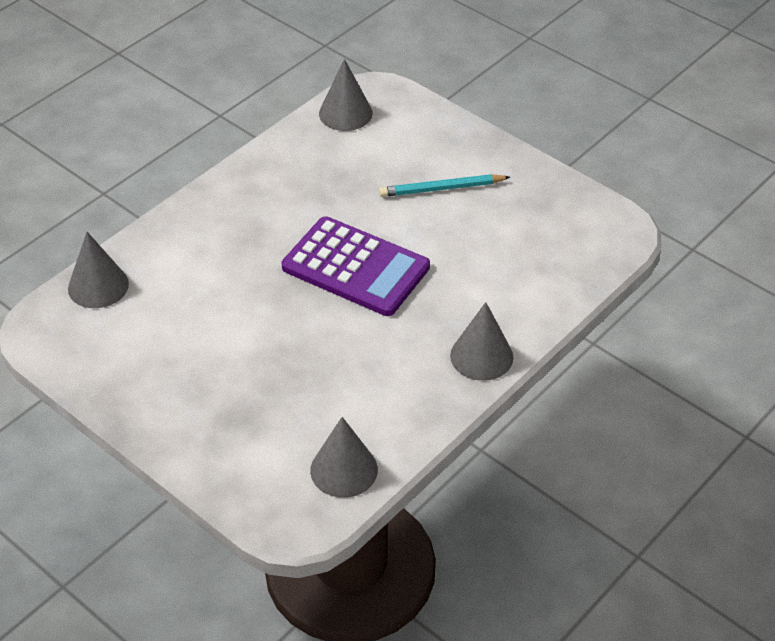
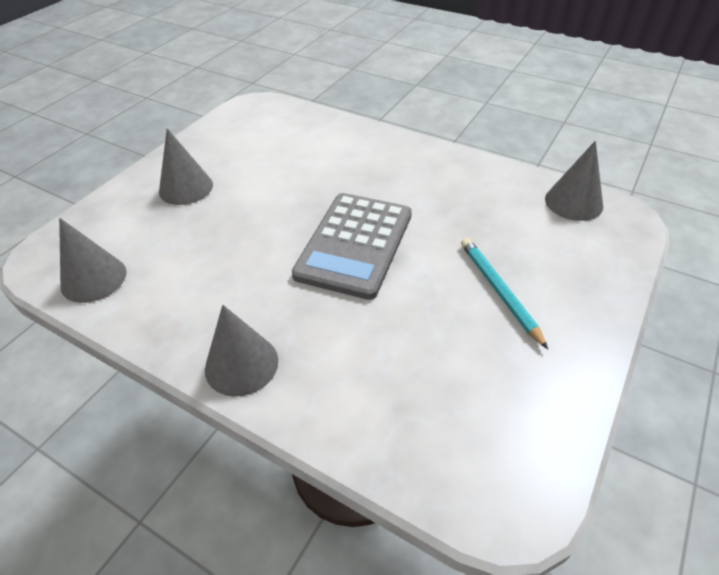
camera: 80 degrees right, 0 degrees up
grey cone [68,232,129,308] -> grey cone moved to [159,128,213,205]
purple calculator [282,216,430,316] -> grey calculator [292,193,412,300]

